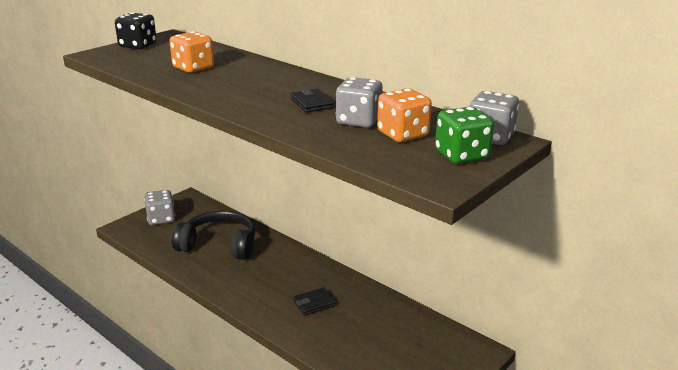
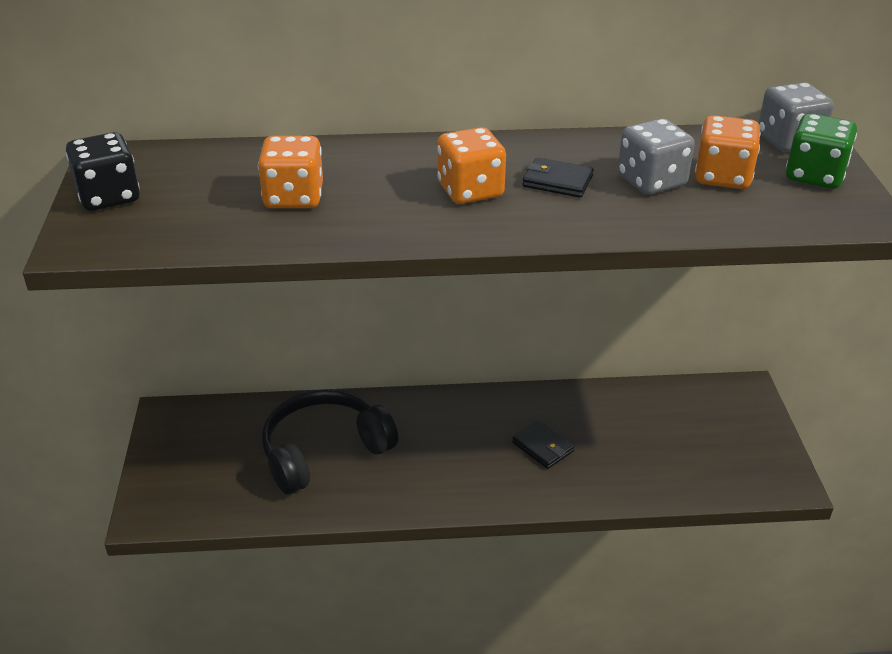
camera: 45 degrees left, 10 degrees up
grey dice [144,190,175,225] -> none
black wallet [293,287,336,316] -> black wallet turned 60 degrees counterclockwise [512,420,574,469]
none -> orange dice [437,127,506,204]

